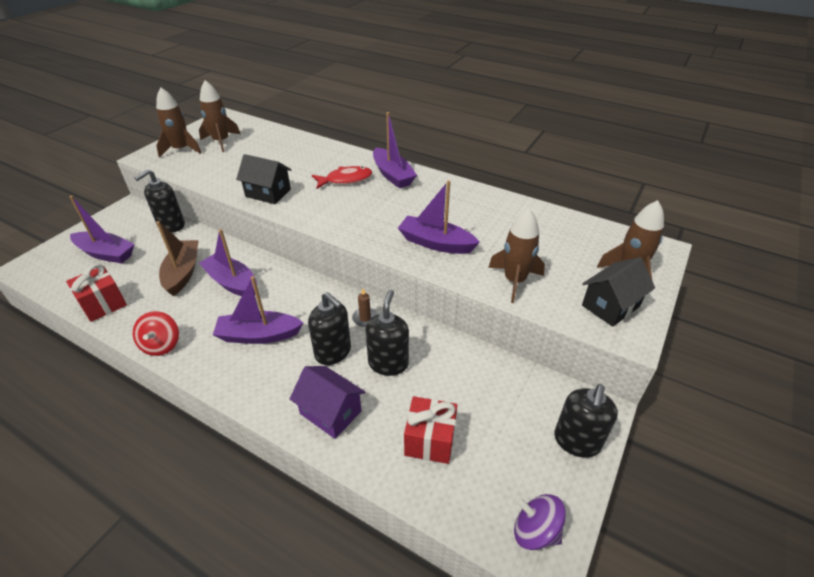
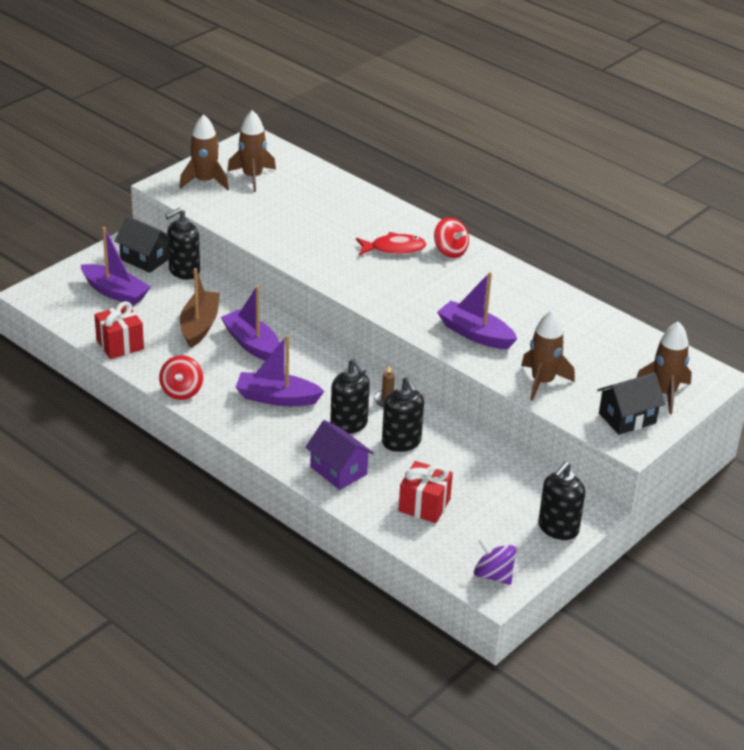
camera: 10 degrees right, 5 degrees down
black house [236,154,291,204] -> black house moved to [115,216,168,273]
black soap dispenser [365,290,409,376] -> black soap dispenser turned 135 degrees clockwise [382,377,424,452]
purple boat [373,112,417,188] -> red spinning top [434,217,469,258]

